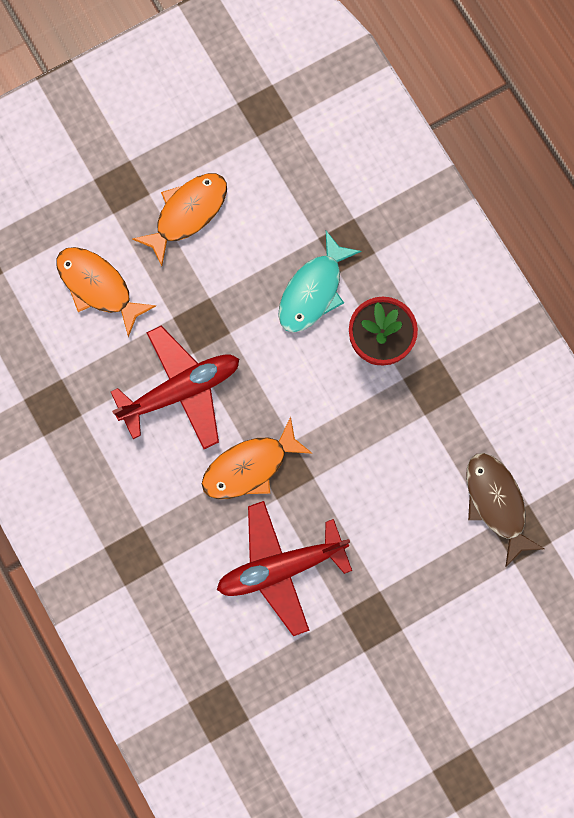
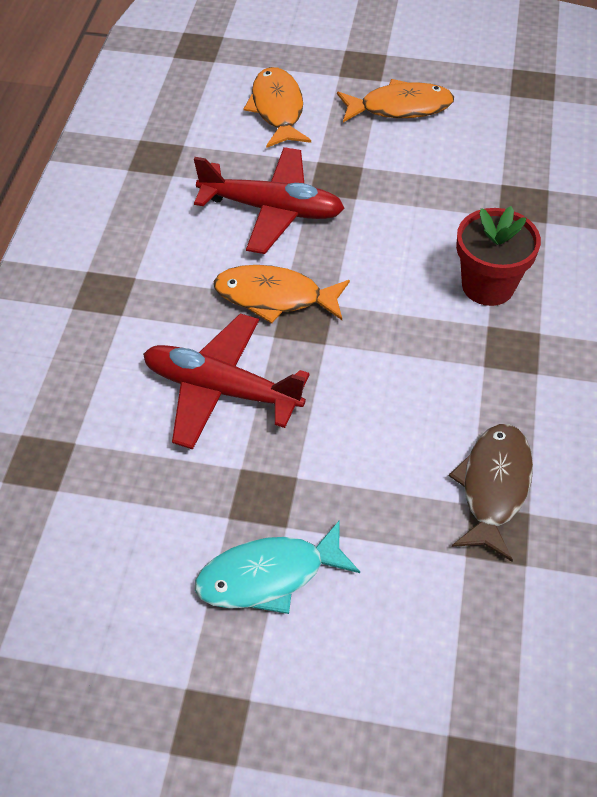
camera: 40 degrees right, 25 degrees down
turquoise fish [278,231,361,333] -> turquoise fish moved to [195,520,360,614]

